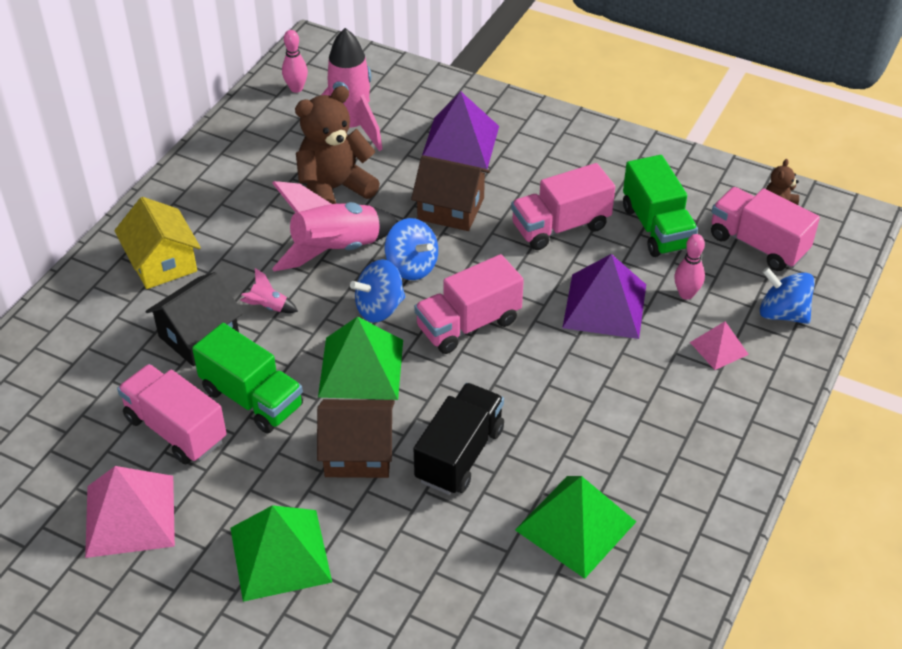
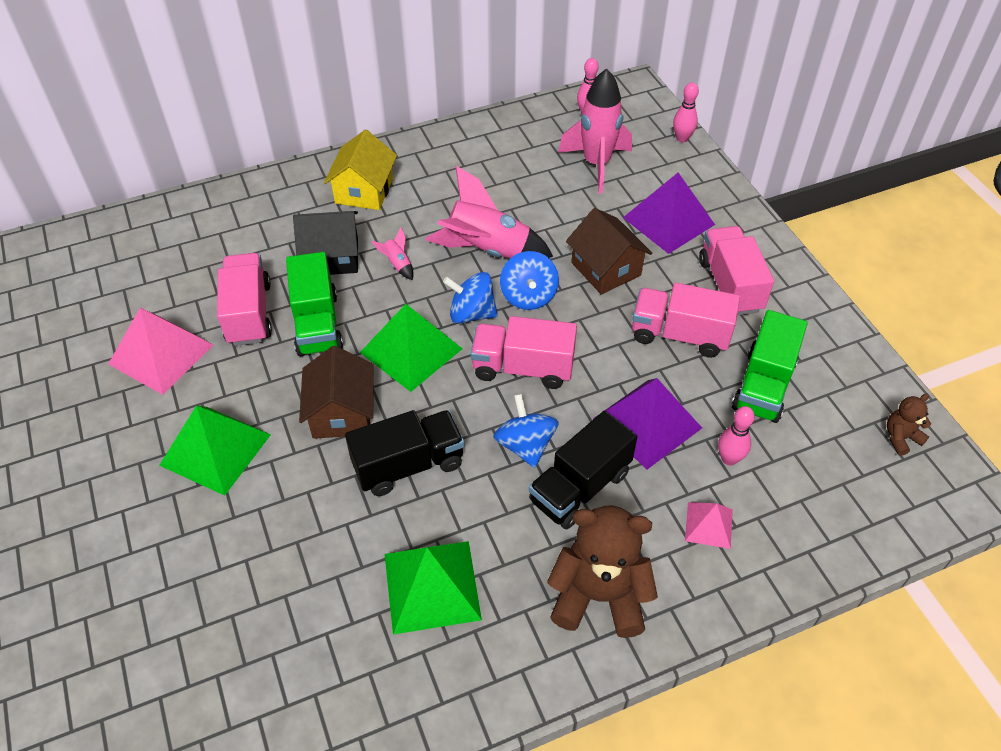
camera: 40 degrees right, 5 degrees up
brown teddy bear [295,86,380,204] -> brown teddy bear moved to [547,506,658,638]
brown house [317,399,395,478] -> brown house turned 45 degrees clockwise [299,346,374,439]
pink truck [711,187,820,271] -> pink truck moved to [699,226,774,315]
blue spinning top [760,267,815,324] -> blue spinning top moved to [493,394,559,468]
none -> black truck [529,411,637,529]
none -> pink bowling pin [673,82,699,142]

